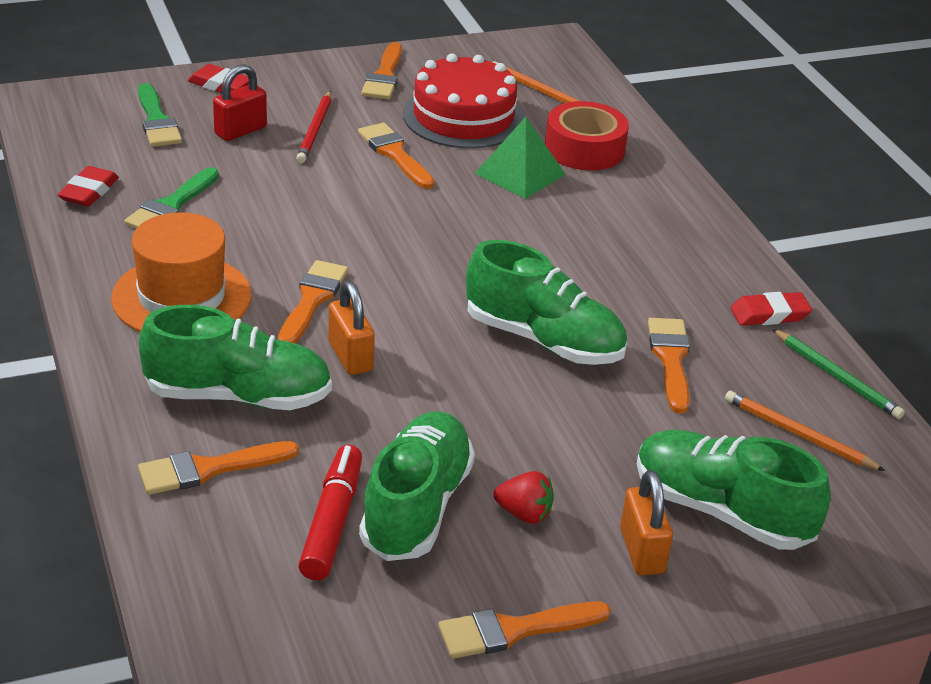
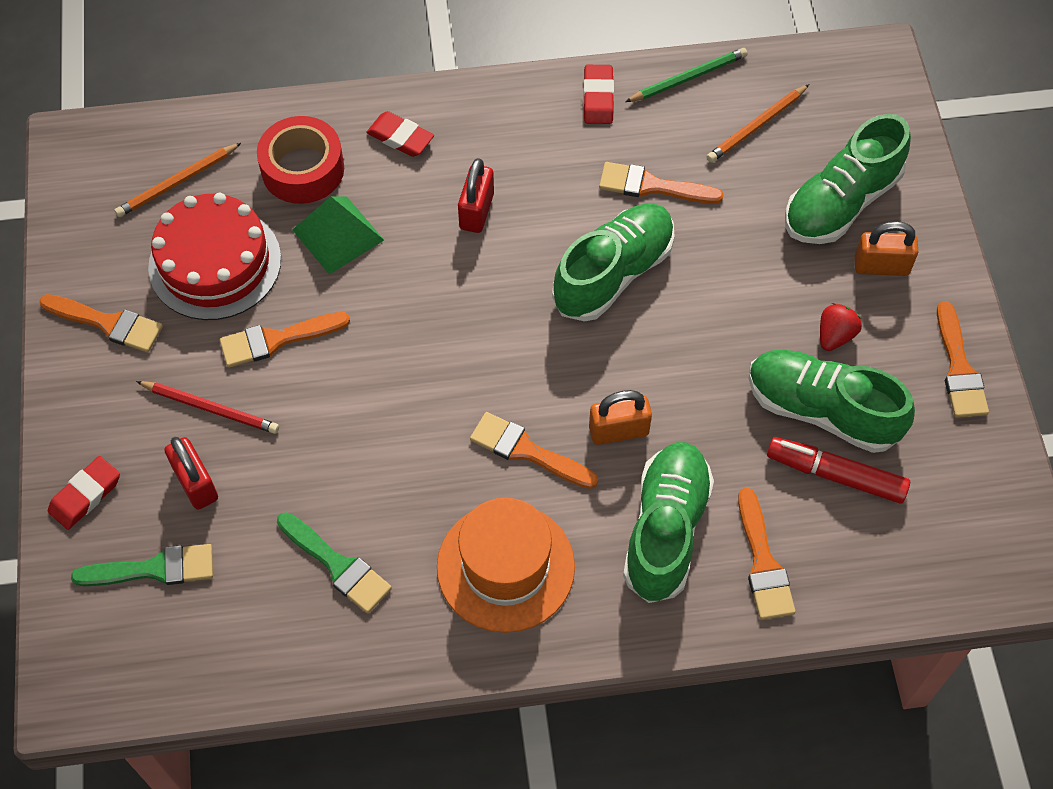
camera: 75 degrees left, 25 degrees up
red eraser [57,166,119,207] -> red eraser moved to [366,111,434,157]
none -> red padlock [458,158,494,233]

